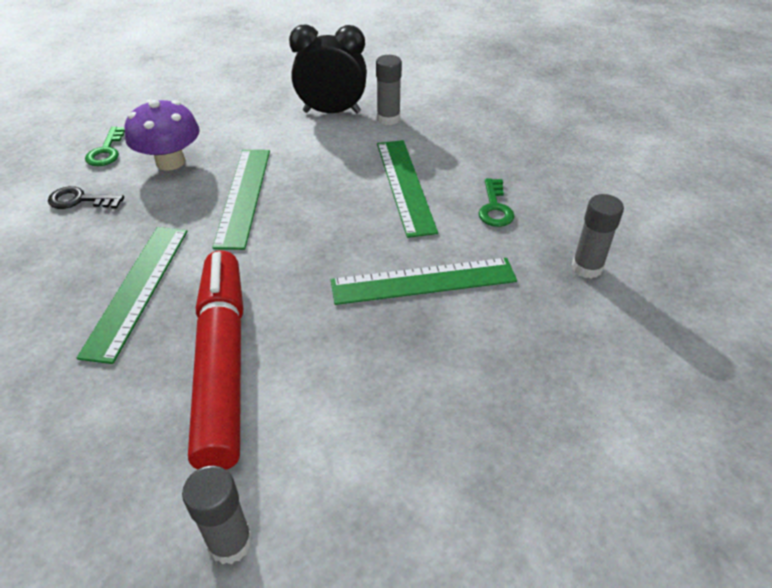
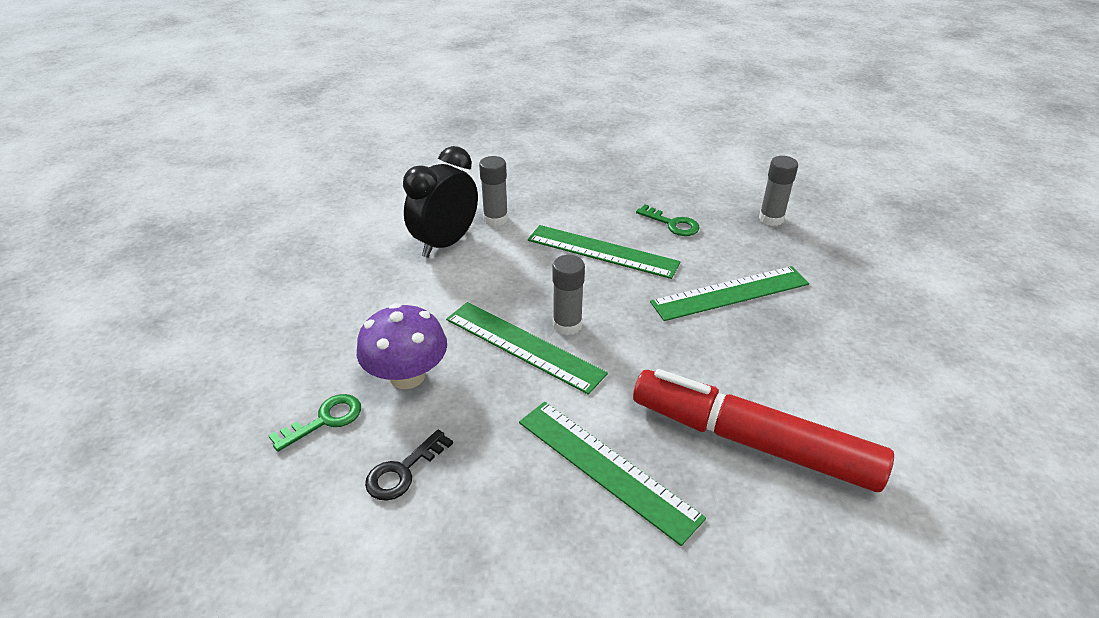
camera: 55 degrees left, 5 degrees down
green key [85,127,125,166] -> green key turned 75 degrees counterclockwise [268,394,361,452]
grey glue stick [182,466,252,564] -> grey glue stick moved to [552,255,585,335]
green ruler [331,258,517,305] -> green ruler turned 45 degrees clockwise [650,266,809,321]

